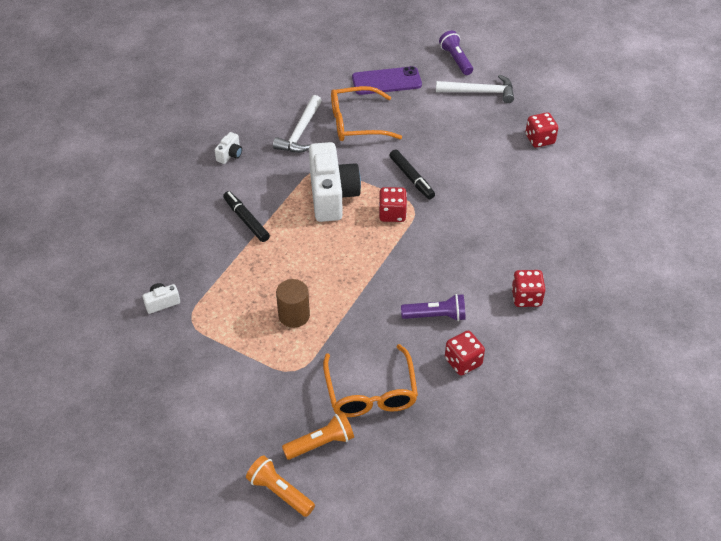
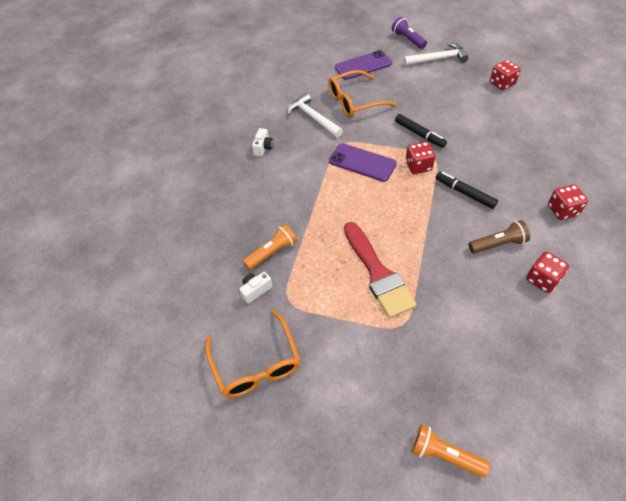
camera: 10 degrees left, 5 degrees up
black marker [223,191,270,242] -> black marker moved to [436,172,498,209]
white hammer [273,95,322,153] -> white hammer turned 135 degrees clockwise [288,93,343,138]
brown cylinder [276,279,310,328] -> red brush [344,222,417,318]
orange flashlight [282,412,354,460] -> orange flashlight moved to [243,224,297,270]
white camera [309,142,361,222] -> purple phone [329,143,397,182]
orange glasses [323,344,418,417] -> orange glasses moved to [205,310,300,398]
purple flashlight [401,294,466,321] -> brown flashlight [468,220,530,254]

